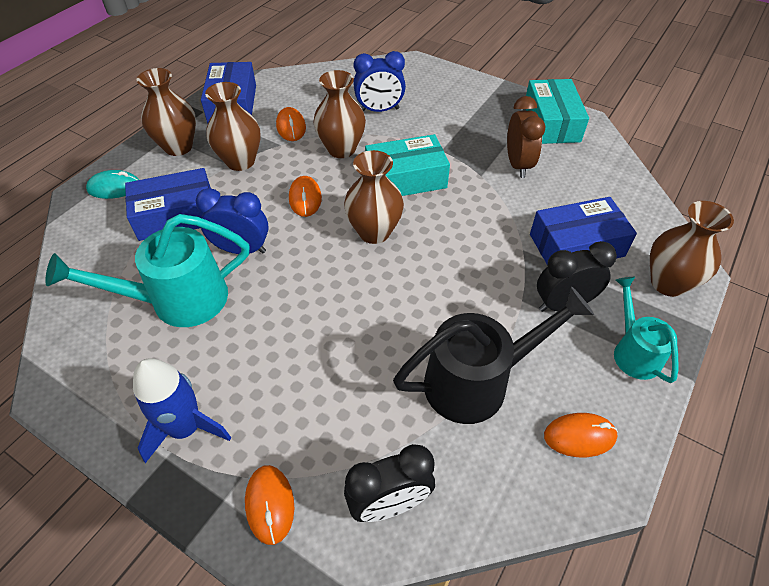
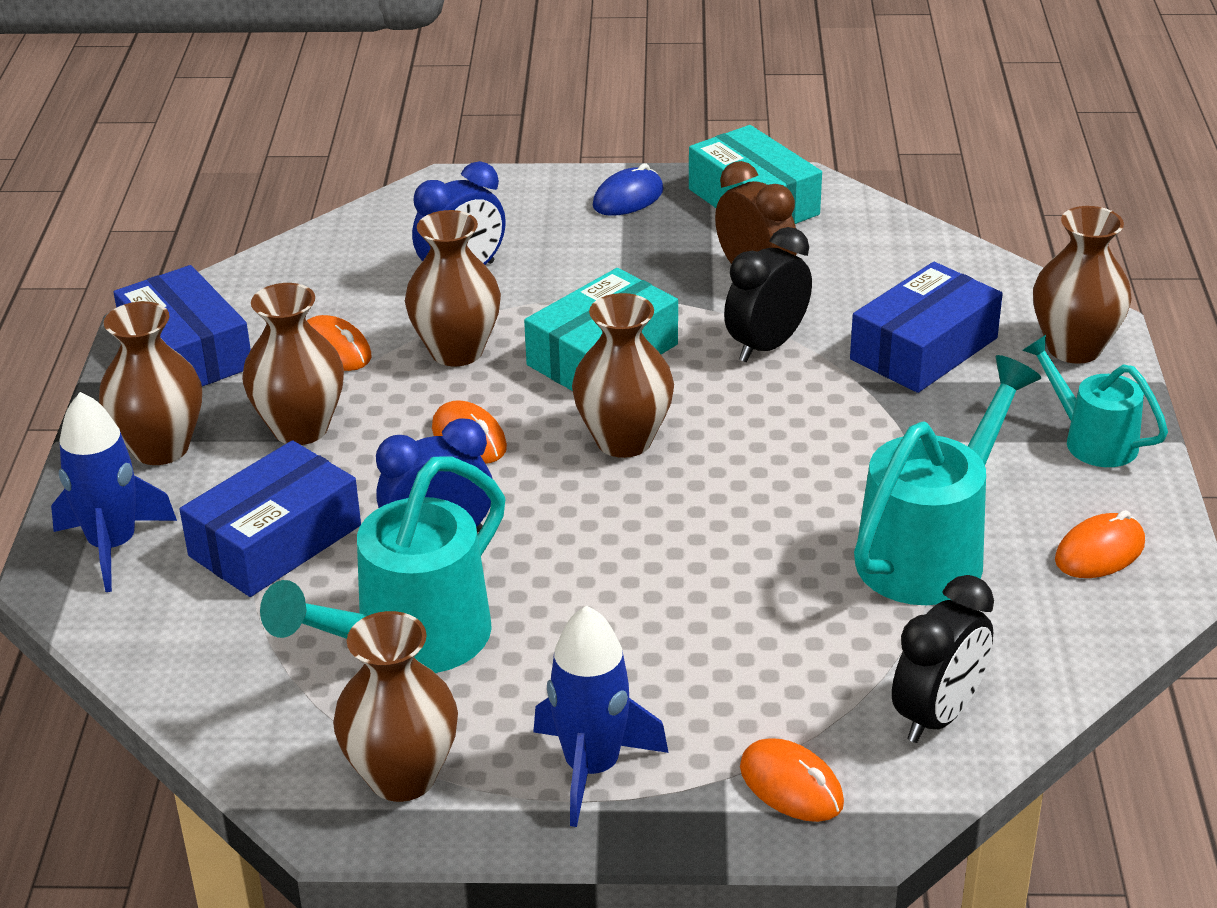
camera: 30 degrees left, 15 degrees down
turquoise mouse [86,170,139,199] -> blue rocket [51,392,177,592]
black watering can [393,287,594,424] -> turquoise watering can [854,355,1041,605]
black clock [537,241,617,312] -> black clock moved to [724,227,812,362]
none -> brown vase [333,611,458,802]
none -> blue mouse [593,163,664,216]

